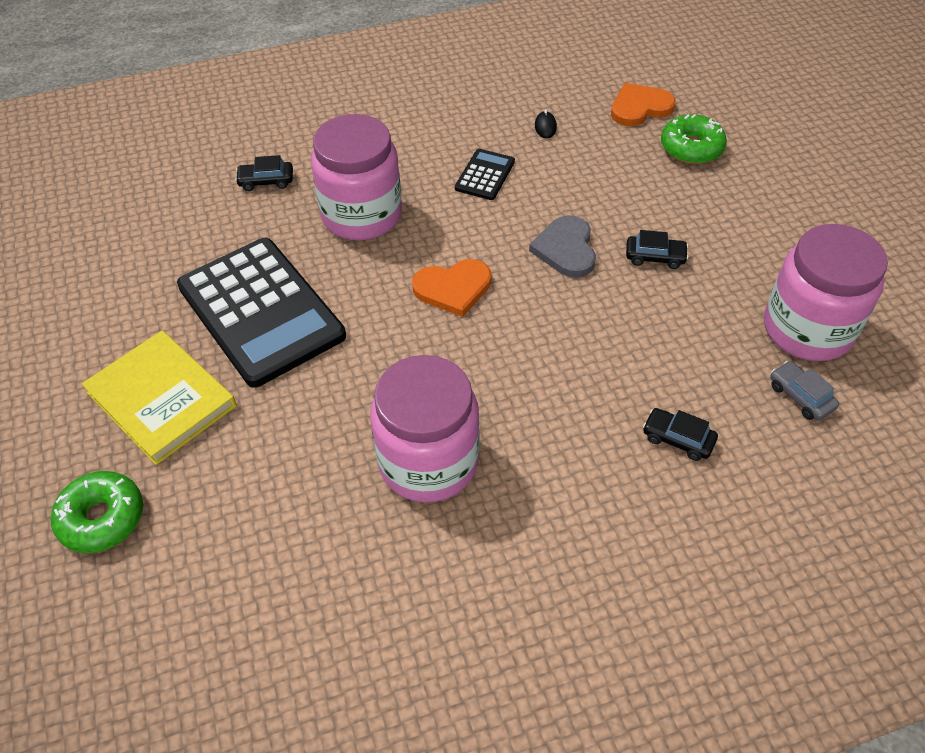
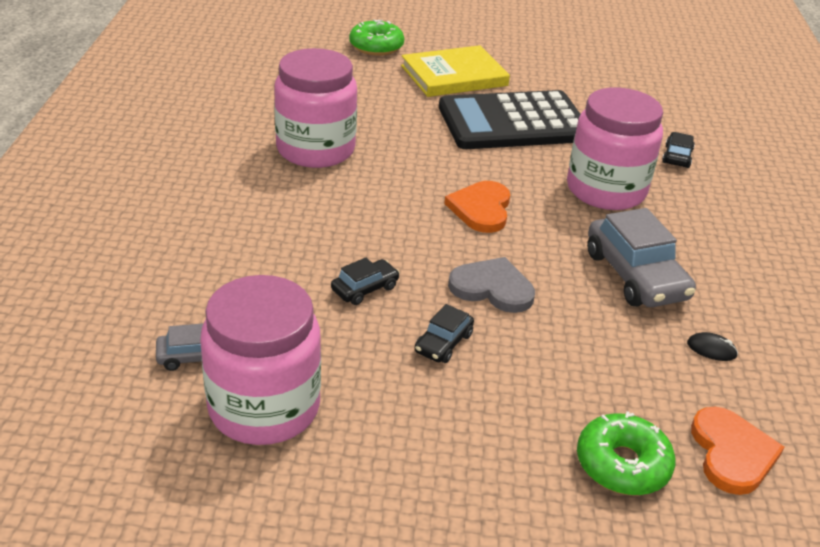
camera: 110 degrees right, 15 degrees down
black calculator [455,149,515,200] -> grey car [587,208,696,307]
black car [643,408,718,461] -> black car moved to [331,258,400,305]

